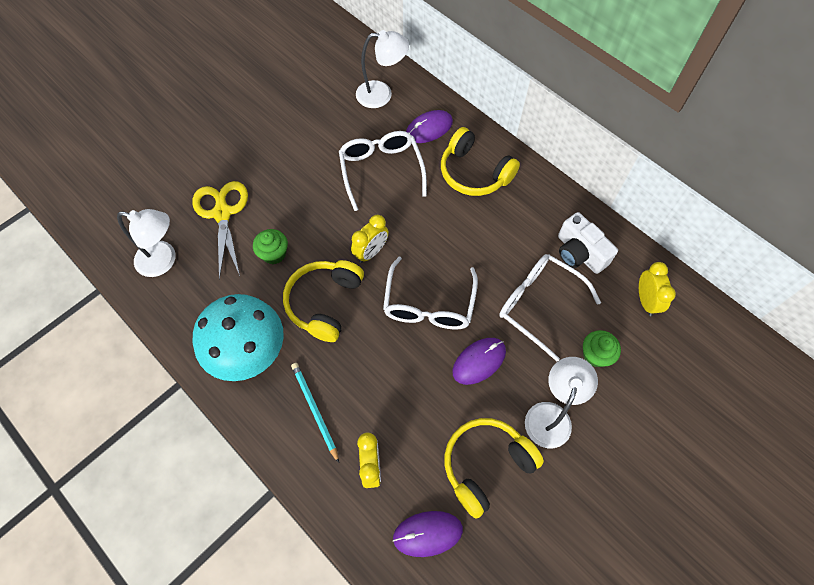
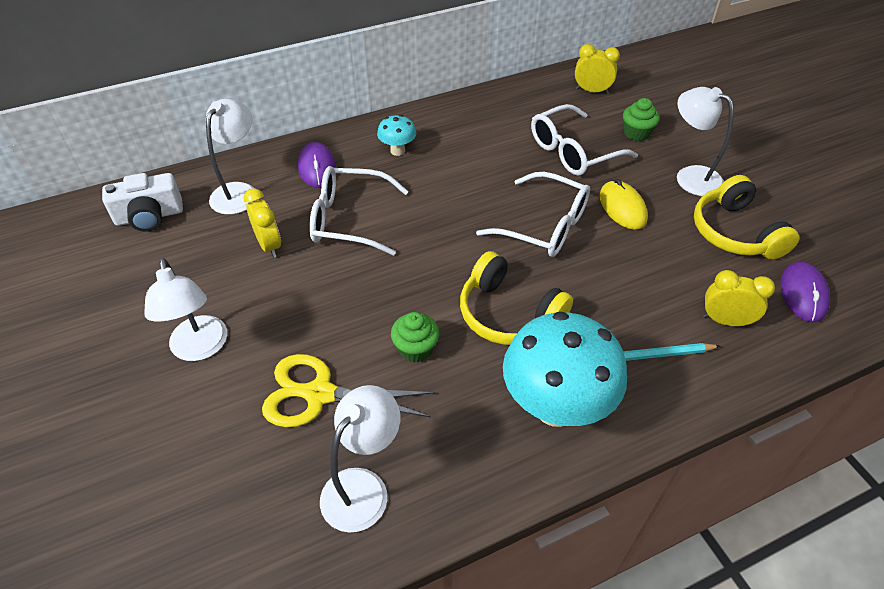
camera: 70 degrees left, 15 degrees down
yellow clock [351,215,389,263] -> yellow clock moved to [243,188,281,258]
yellow headphones [441,127,520,196] -> turquoise mushroom [377,115,416,156]
purple mouse [452,338,506,385] -> yellow mouse [600,179,648,230]
white camera [558,212,618,274] -> white camera moved to [102,173,183,232]
none -> white lamp [144,258,227,361]

